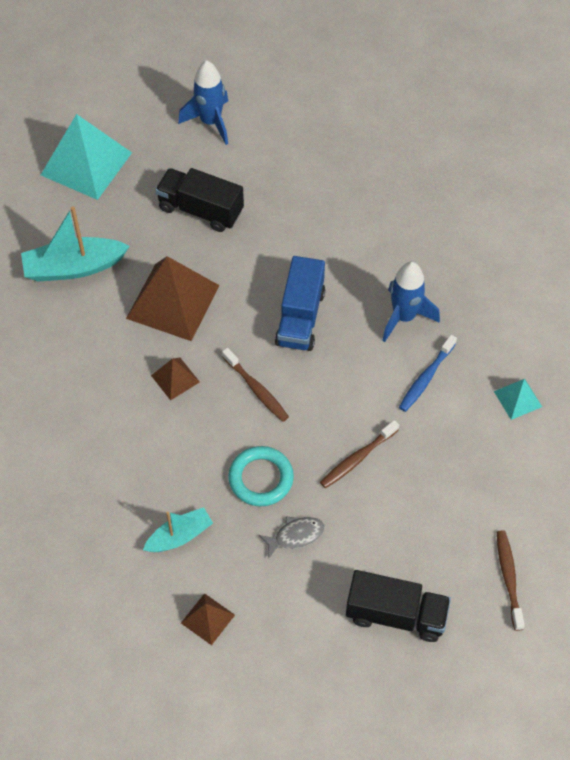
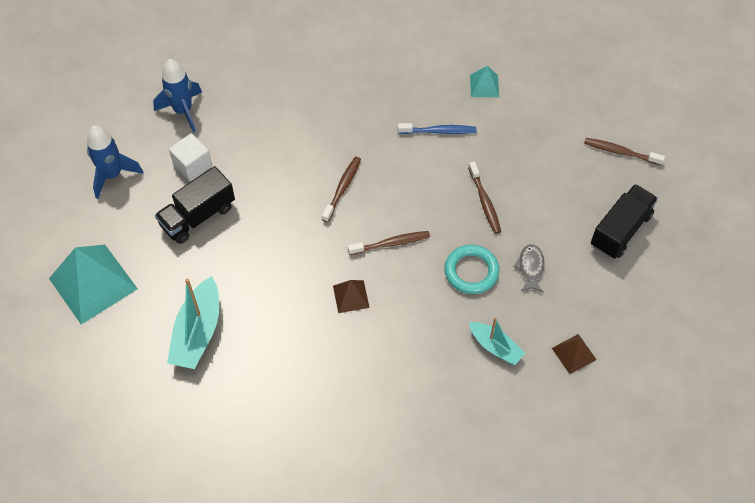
camera: 65 degrees left, 0 degrees up
brown pyramid [126,256,220,341] -> none
turquoise boat [143,507,213,552] -> turquoise boat turned 135 degrees clockwise [469,317,525,365]
blue truck [275,256,325,351] -> brown toothbrush [322,157,361,222]
blue rocket [382,261,440,342] -> blue rocket moved to [153,59,202,133]
blue toothbrush [399,335,457,412] -> blue toothbrush turned 60 degrees counterclockwise [398,123,477,134]
none -> white cube [169,133,212,181]

